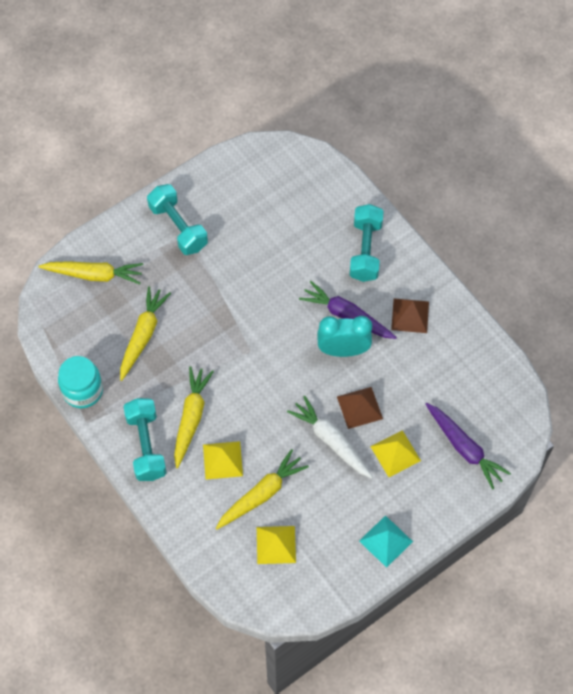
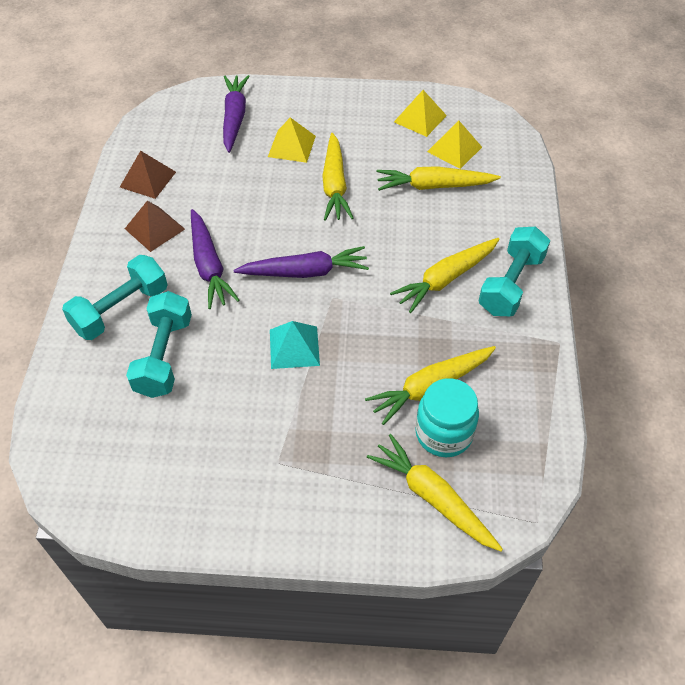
camera: 140 degrees left, 10 degrees down
turquoise jar [58,356,103,408] -> turquoise jar moved to [415,378,479,457]
turquoise dumbbell [147,184,208,255] -> turquoise dumbbell moved to [126,291,192,398]
yellow pyramid [203,441,243,480] -> yellow pyramid moved to [394,90,447,137]
white carrot [287,396,373,479] -> yellow carrot [322,133,353,221]
turquoise clock [317,316,372,357] -> none
brown pyramid [337,387,383,429] -> brown pyramid moved to [120,151,176,199]
turquoise pyramid [359,515,413,568] -> turquoise pyramid moved to [270,321,320,369]
none -> purple carrot [233,246,369,278]

